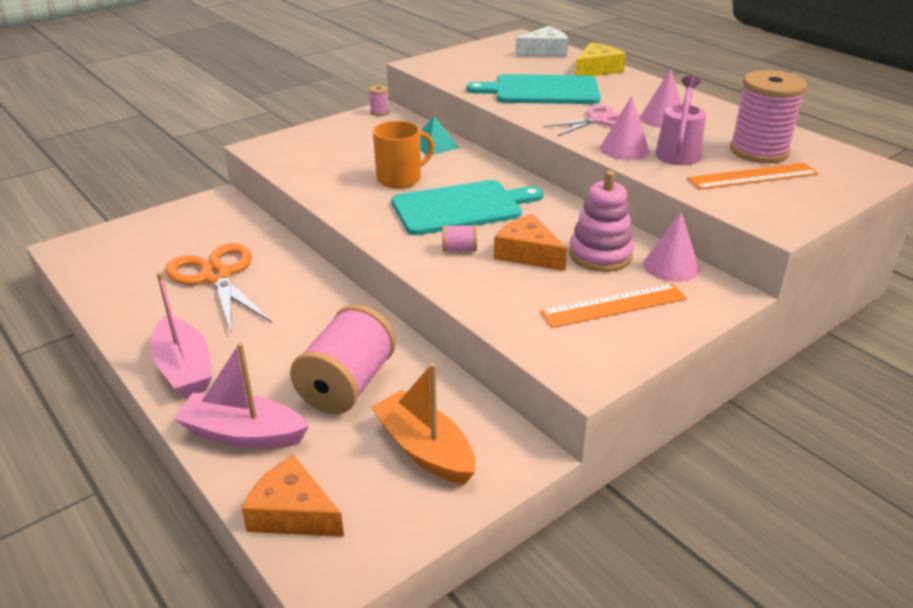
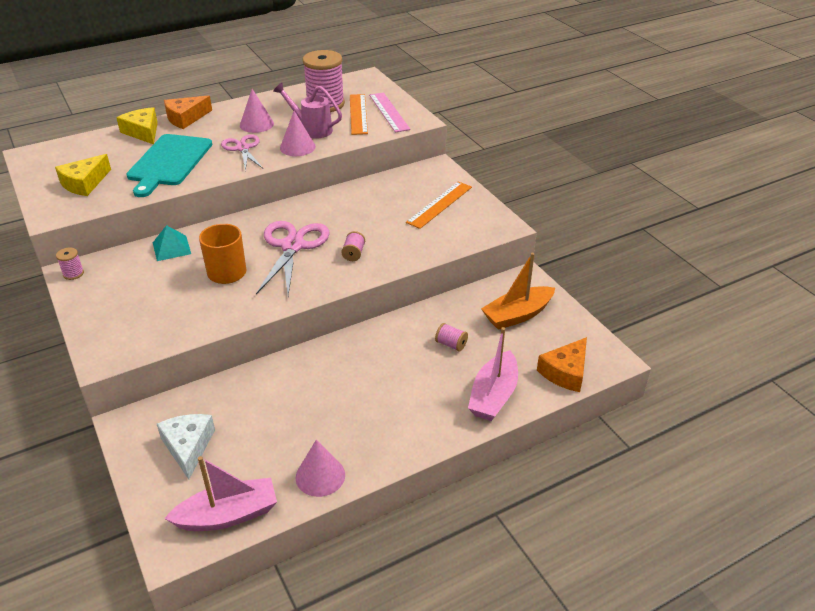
camera: 80 degrees left, 5 degrees up
pink boat [150,272,212,398] -> pink boat moved to [164,456,277,531]
orange scissors [165,243,272,332] -> none
pink spool [290,305,396,414] -> pink spool [435,323,468,351], size x0.42
turquoise cutting board [391,180,543,235] -> pink scissors [256,221,330,296]
orange cheese [494,214,567,271] -> orange cheese moved to [164,95,212,129]
white cheese [515,26,568,57] -> white cheese moved to [157,414,215,479]
orange ruler [540,283,687,328] -> orange ruler turned 45 degrees clockwise [406,182,472,229]
pink stacking toy [569,170,634,272] -> none
pink cone [643,212,700,282] -> pink cone moved to [296,439,345,497]
none -> yellow cheese [55,154,111,196]
none -> pink ruler [369,92,410,132]

